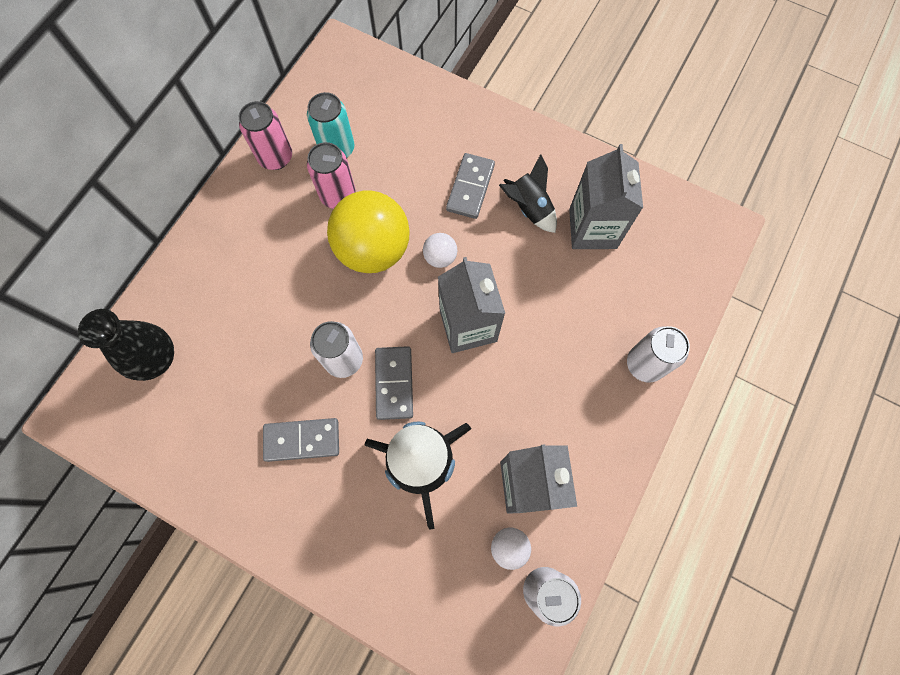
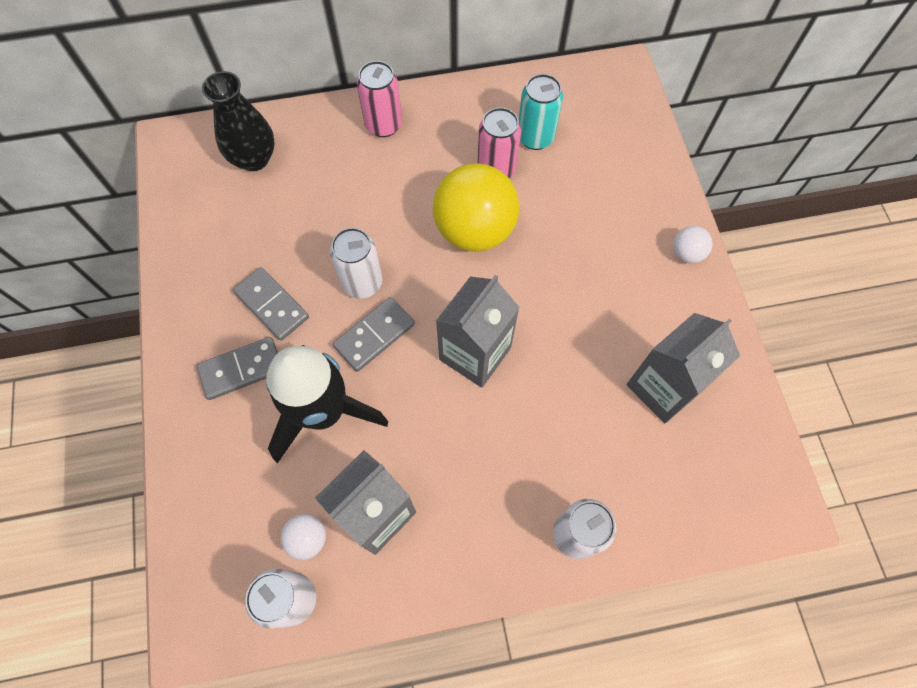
camera: 50 degrees right, 5 degrees down
pink can [239,101,292,170] -> pink can moved to [357,61,402,137]
white ball [423,233,457,268] -> white ball moved to [673,226,713,263]
grey domino [446,153,495,219] -> grey domino moved to [196,337,278,400]
black rocket [499,154,557,233] -> none

